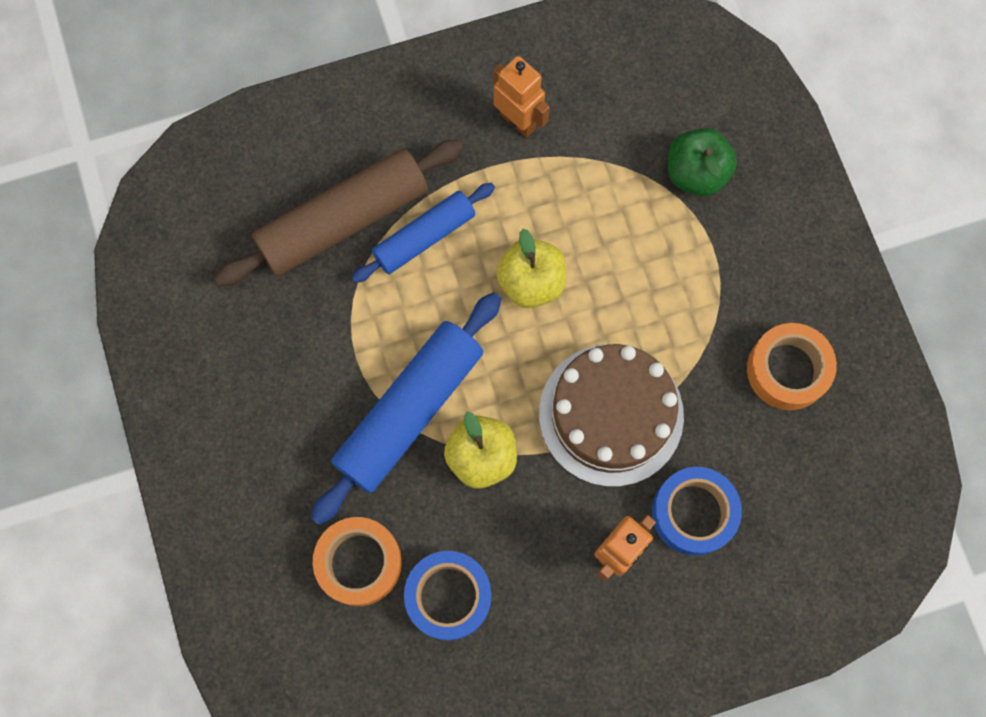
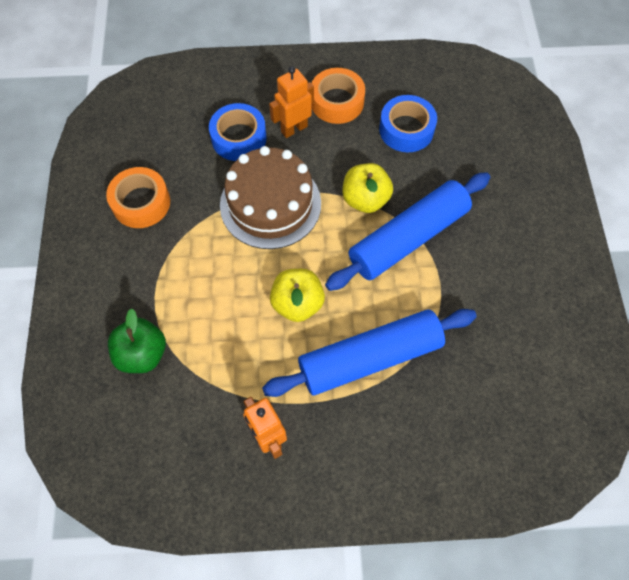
camera: 165 degrees left, 10 degrees down
brown rolling pin [214,140,463,286] -> none
orange tape [313,517,402,606] -> orange tape moved to [312,68,365,124]
blue rolling pin [351,183,495,283] -> blue rolling pin [262,309,477,397], size x1.63

